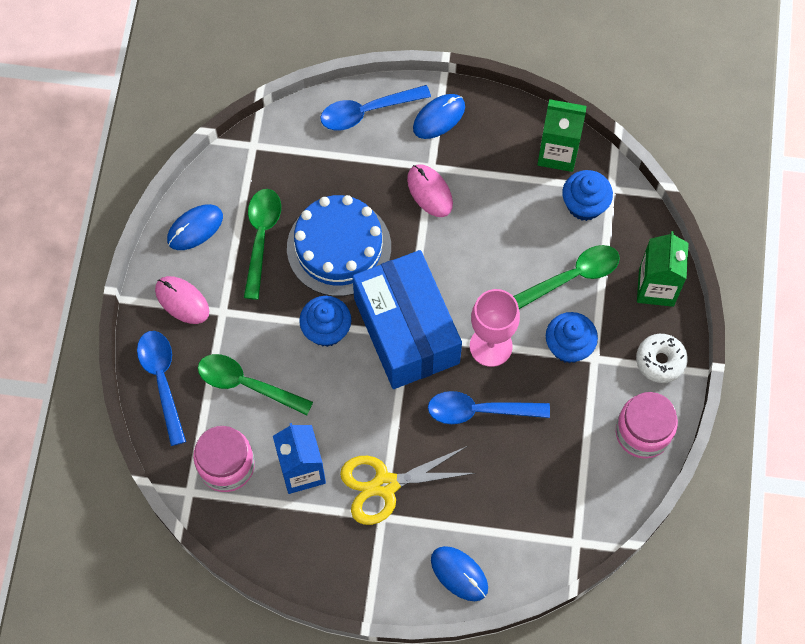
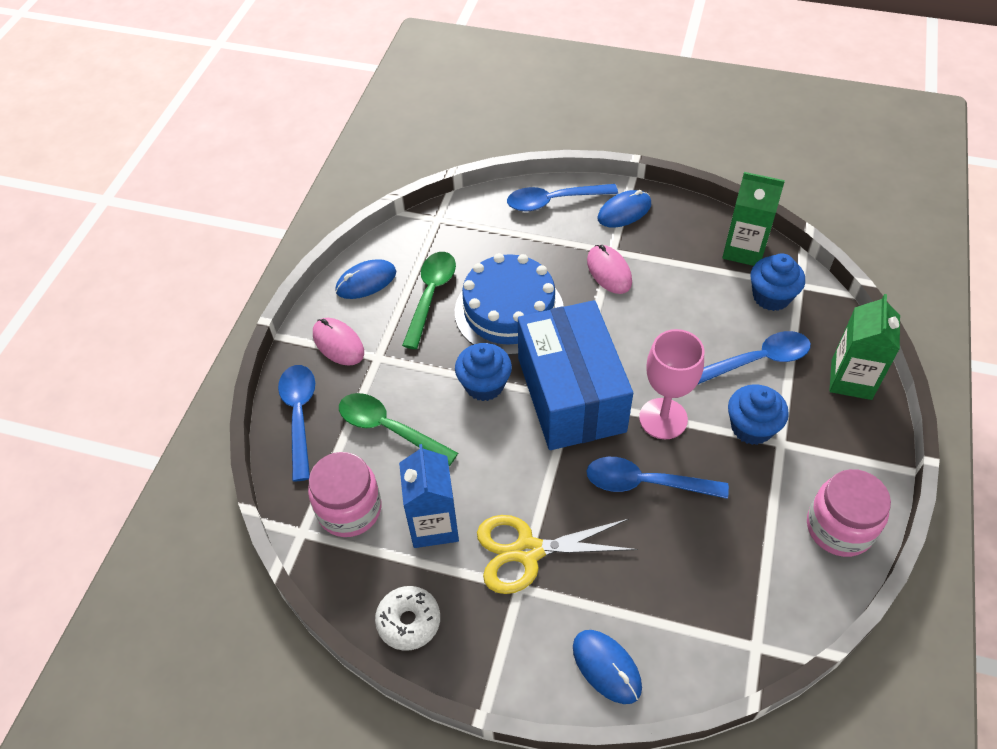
camera: 10 degrees right, 15 degrees down
green spoon [513,245,620,309] -> blue spoon [697,331,811,385]
white donut [636,334,688,383] -> white donut moved to [375,586,440,651]

